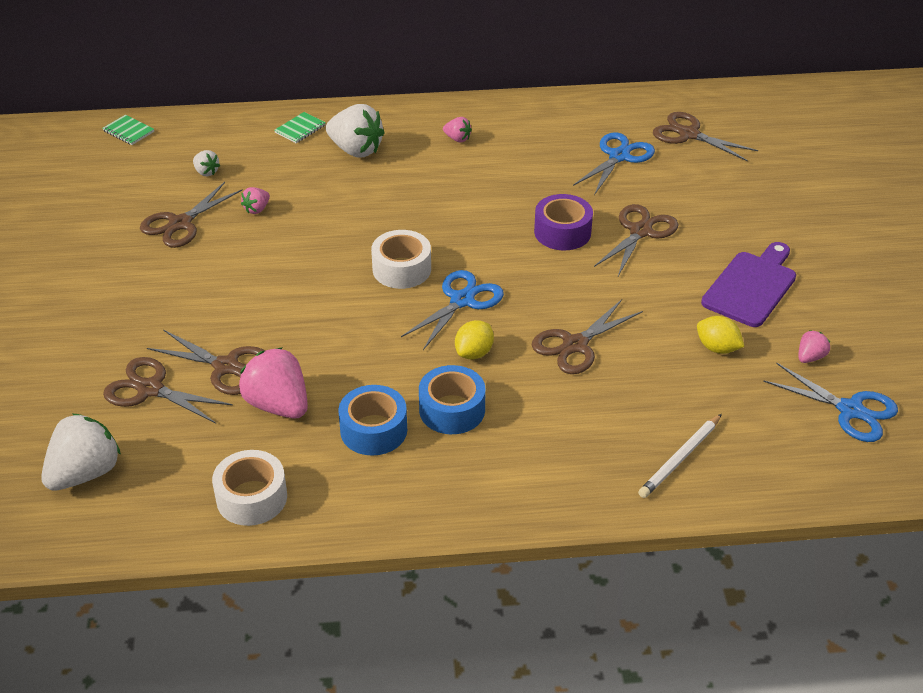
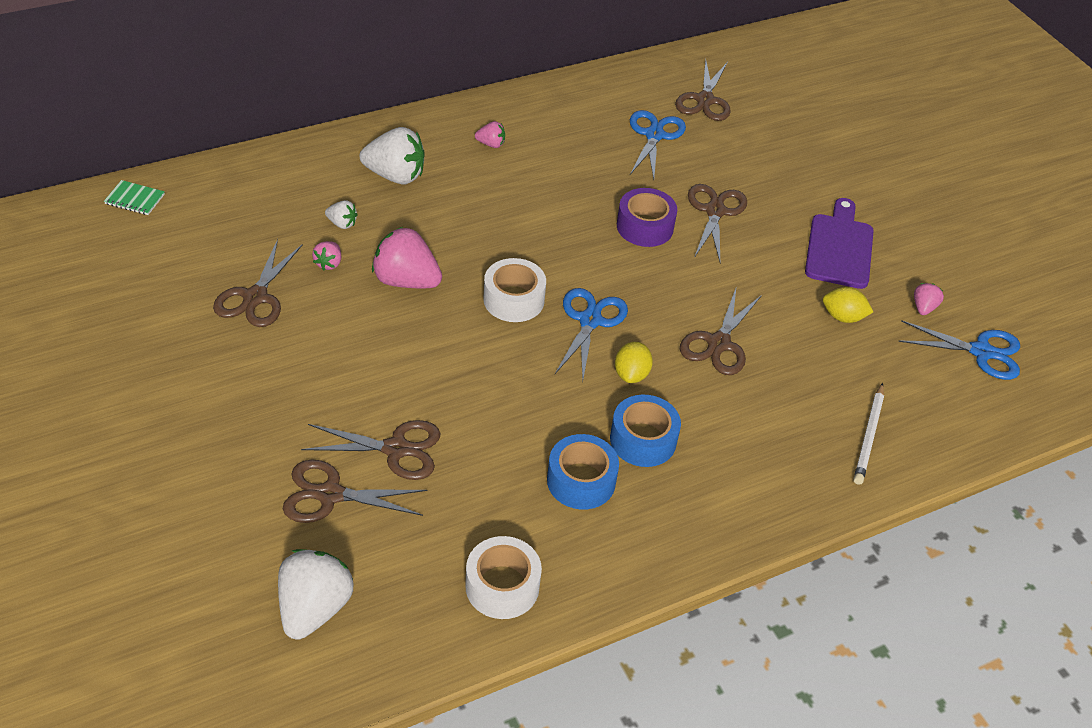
camera: 25 degrees left, 5 degrees up
white strawberry [193,150,220,176] -> white strawberry moved to [325,200,358,229]
pink strawberry [239,347,308,418] -> pink strawberry moved to [372,227,442,288]
green notebook [274,112,326,143] -> none
brown scissors [653,112,758,162] -> brown scissors turned 90 degrees counterclockwise [675,59,731,121]

